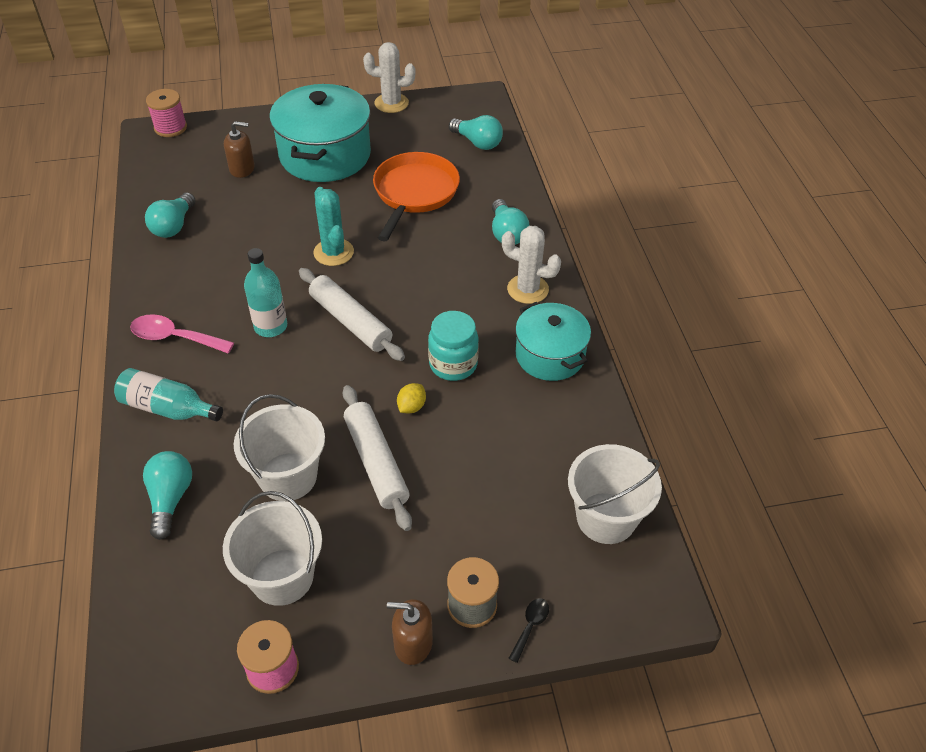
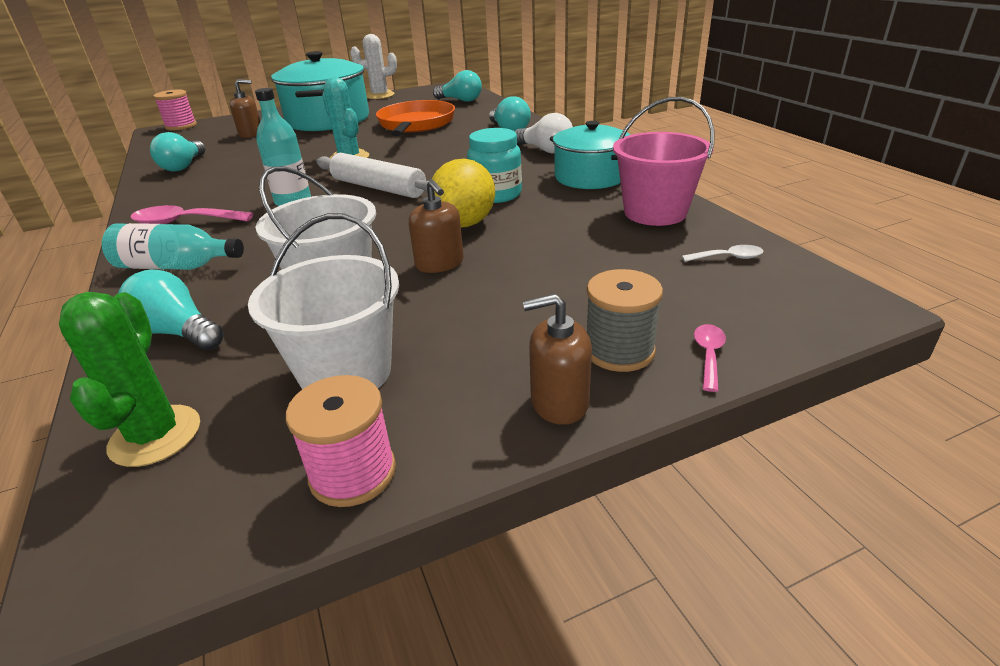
camera: 10 degrees left, 15 degrees down
turquoise light bulb [143,451,192,540] -> turquoise light bulb turned 45 degrees counterclockwise [118,269,224,350]
white rolling pin [343,385,412,531] -> brown soap dispenser [409,179,464,273]
yellow lemon [397,383,426,414] -> yellow lemon [432,159,495,227], size x2.06
white cactus [502,226,561,304] -> white light bulb [515,113,573,154]
black spoon [509,598,549,663] -> pink spoon [694,324,726,392]
white bucket [568,444,662,544] -> white spoon [682,245,763,262]
none -> green cactus [59,292,200,467]
none -> pink bucket [613,97,715,226]

